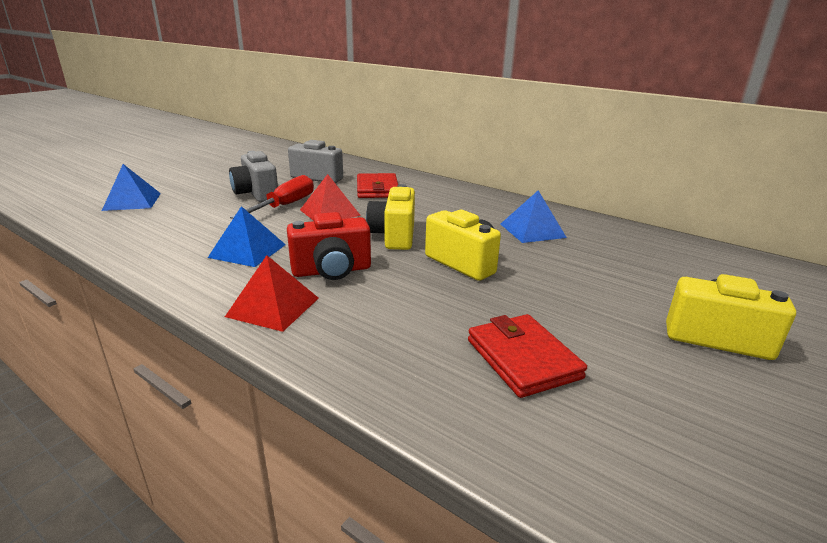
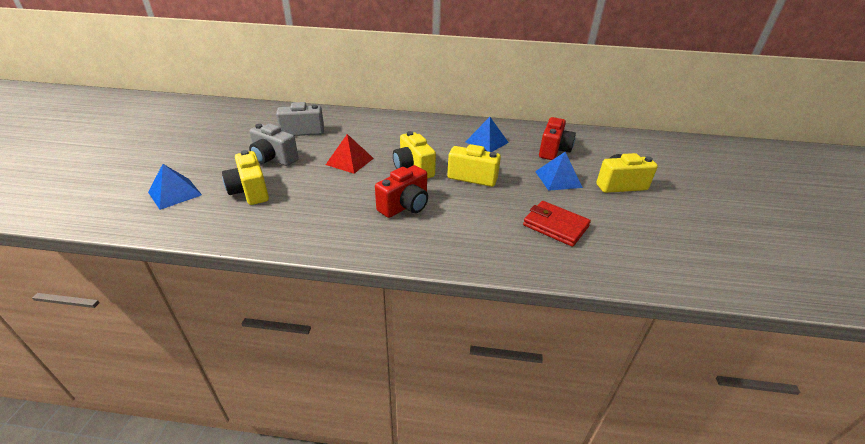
camera: 30 degrees left, 10 degrees up
blue pyramid [208,206,286,267] -> blue pyramid moved to [535,152,583,191]
red pyramid [225,255,319,332] -> none
red screwdriver [230,175,314,219] -> none
red wallet [357,173,398,198] -> none
none -> yellow camera [222,150,269,205]
none -> red camera [539,117,576,160]

